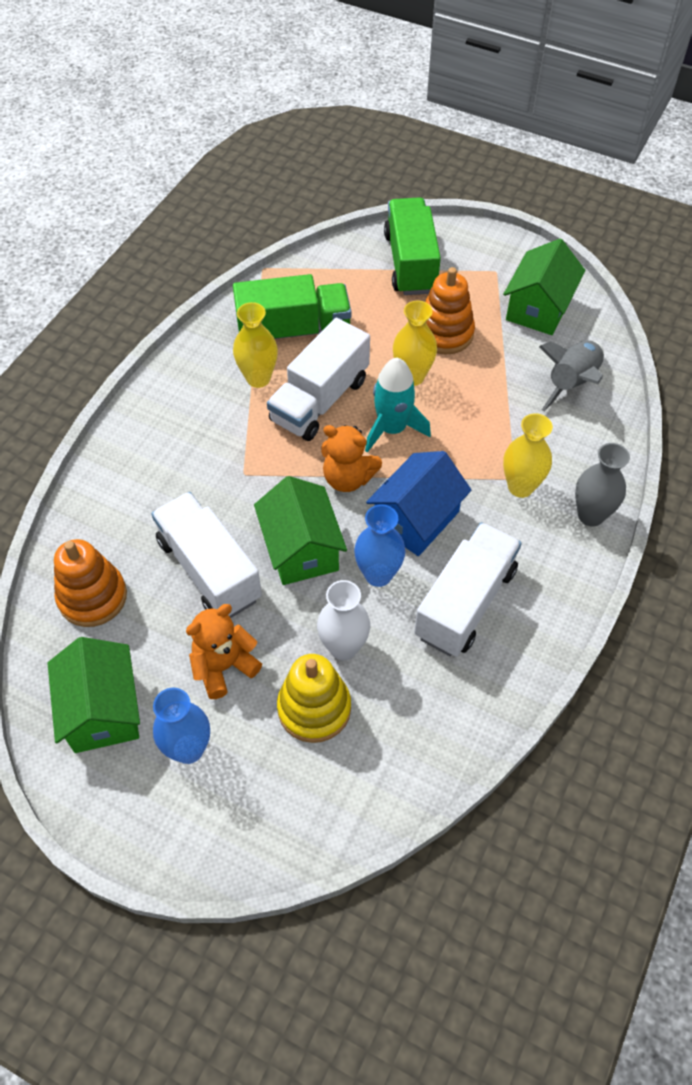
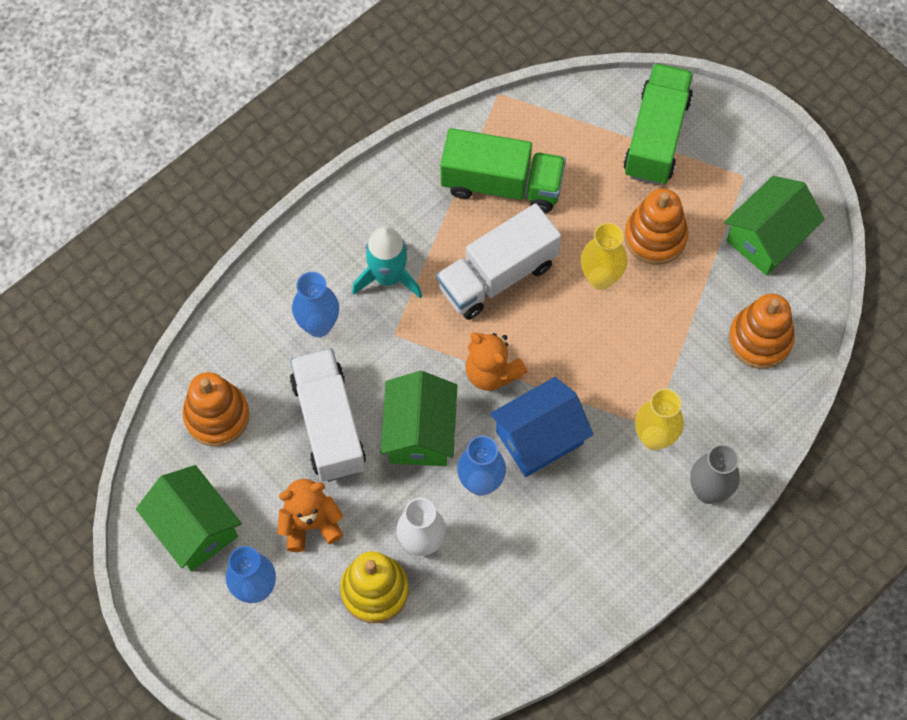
camera: 20 degrees right, 10 degrees up
green house [47,637,140,753] -> green house turned 45 degrees counterclockwise [136,465,242,572]
yellow vase [233,302,278,388] -> none
turquoise rocket [365,358,431,453] -> turquoise rocket moved to [352,227,422,298]
white truck [414,522,522,657] -> none
grey rocket [539,340,604,411] -> orange stacking toy [729,294,795,369]
none -> blue vase [292,272,339,337]

